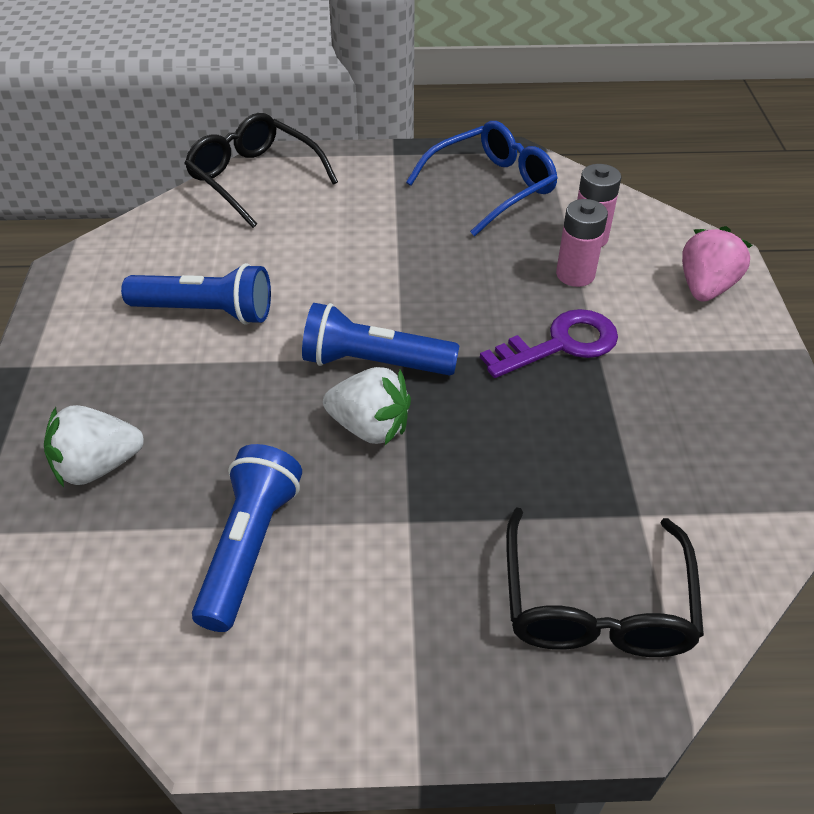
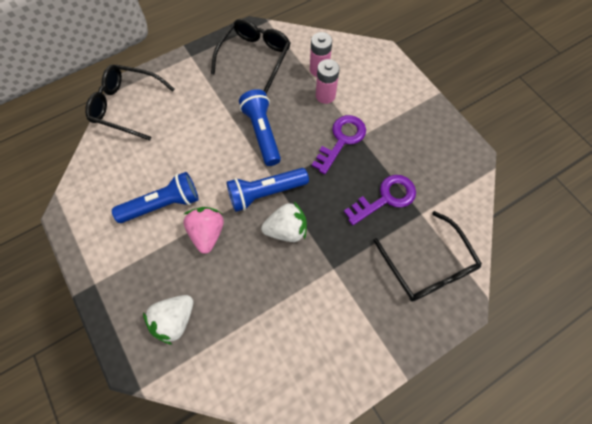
camera: 30 degrees left, 20 degrees up
blue flashlight [192,444,302,632] -> blue flashlight moved to [239,89,281,166]
blue glasses [406,121,558,236] -> black glasses [211,19,291,93]
pink strawberry [682,226,753,302] -> pink strawberry moved to [183,207,224,254]
none -> purple key [344,175,416,226]

